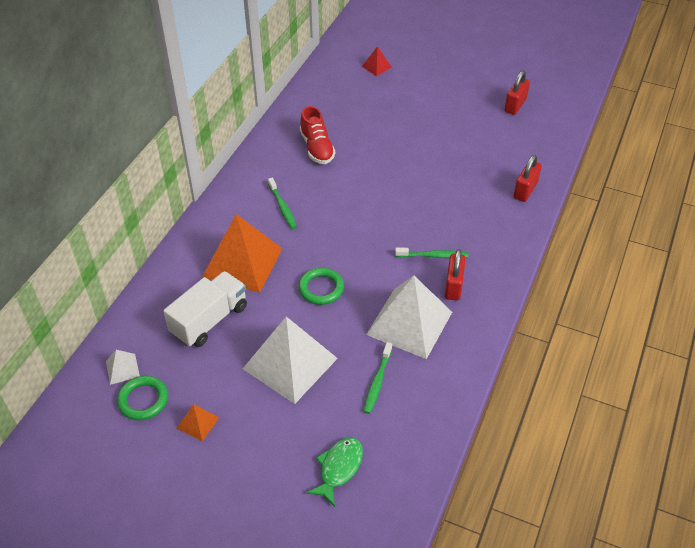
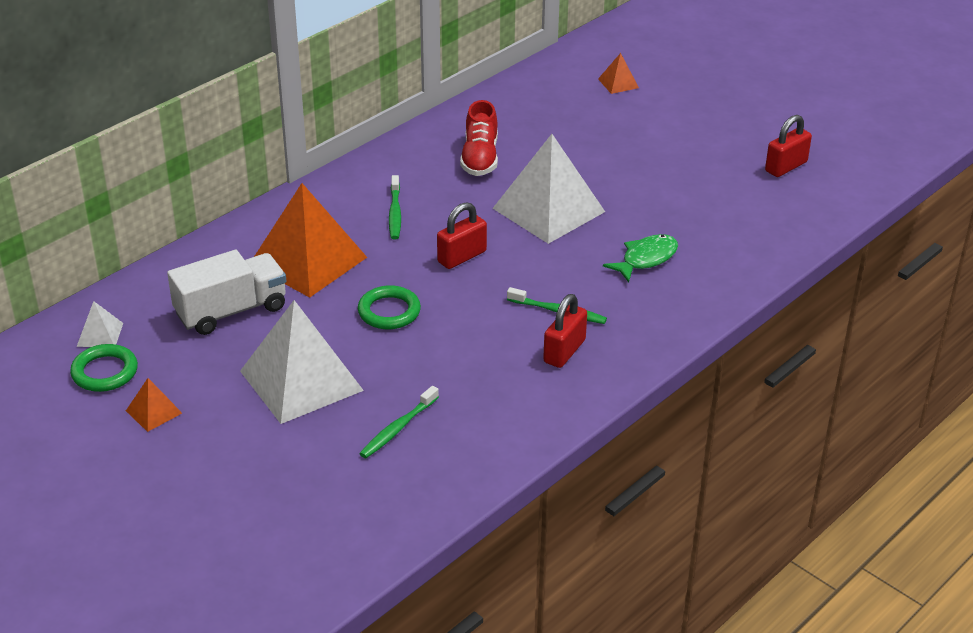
camera: 20 degrees right, 10 degrees down
green fish [306,437,363,507] -> green fish moved to [603,234,678,282]
red pyramid [362,46,392,76] -> orange pyramid [598,53,639,94]
white pyramid [366,275,452,359] -> white pyramid moved to [492,134,605,244]
red padlock [514,155,542,202] -> red padlock moved to [437,202,487,269]

